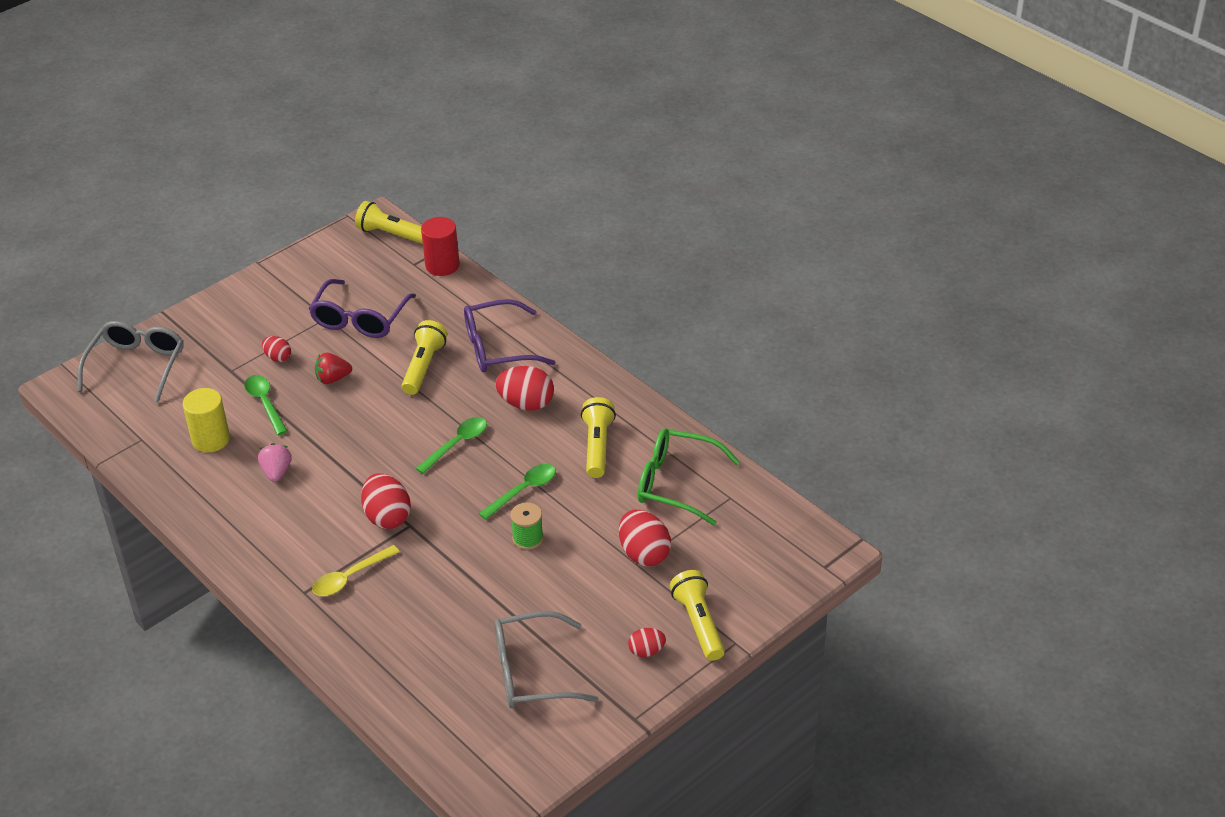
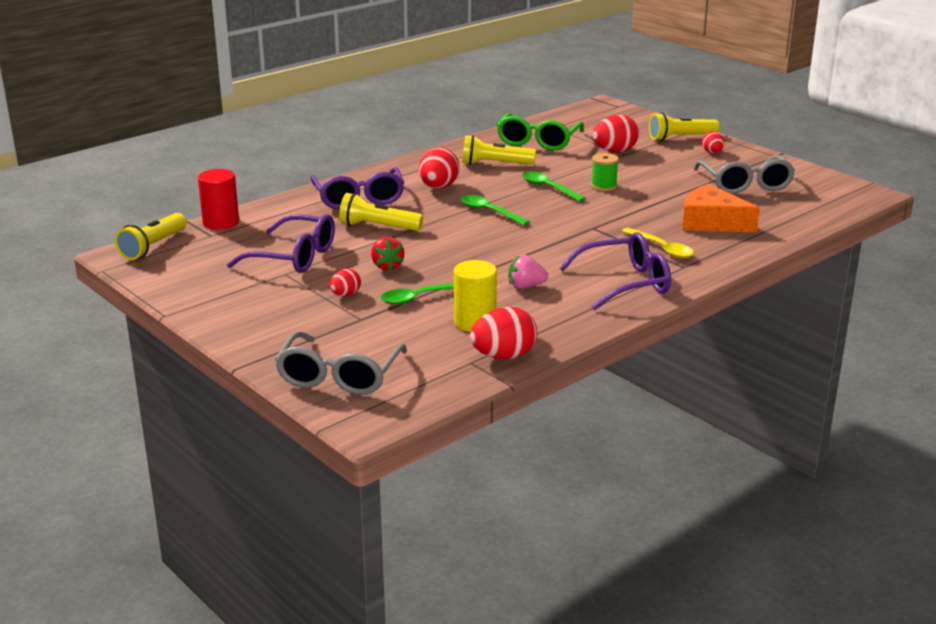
camera: 90 degrees left, 15 degrees down
grey glasses [77,321,184,403] -> grey glasses turned 90 degrees counterclockwise [275,331,407,395]
red egg [361,473,411,529] -> red egg moved to [470,307,537,359]
none -> purple glasses [559,232,671,310]
none -> orange cheese [682,184,760,232]

